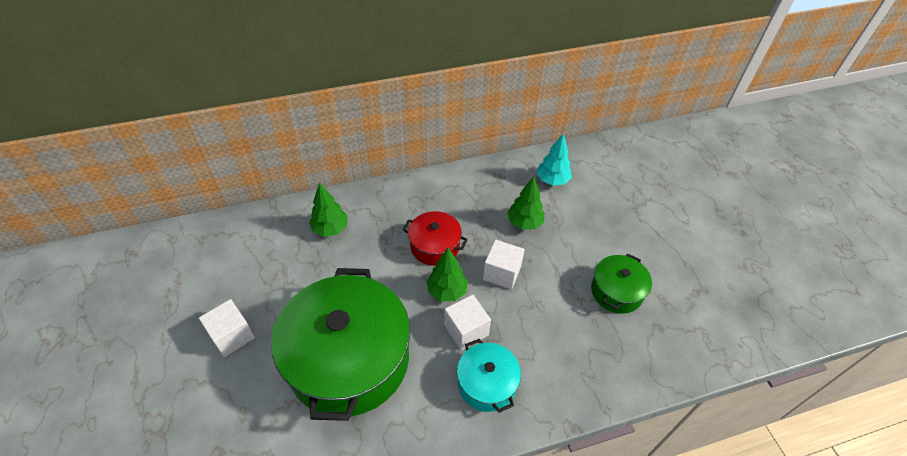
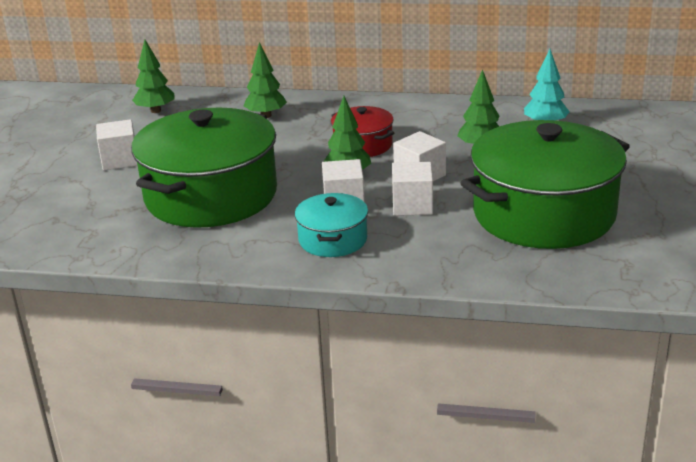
camera: 30 degrees right, 20 degrees down
green pot [591,254,652,314] -> green pot [460,120,630,249], size x2.09
none -> green tree [132,40,174,113]
none -> white cube [392,162,433,216]

